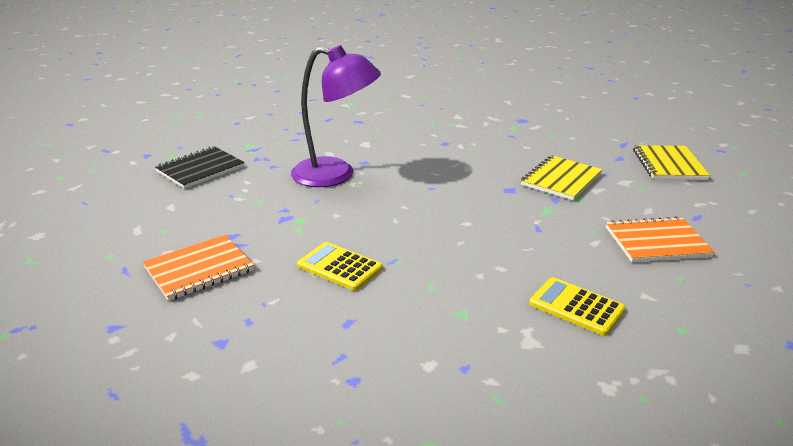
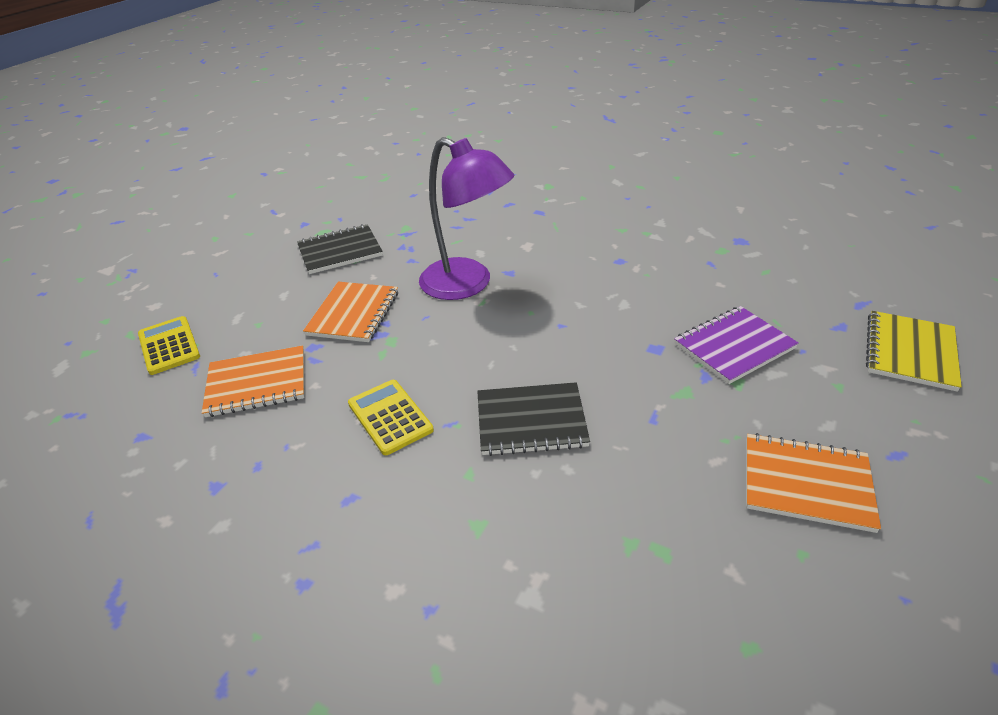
camera: 25 degrees right, 10 degrees up
yellow notebook [521,155,603,200] -> purple notebook [674,306,799,384]
yellow calculator [529,277,626,336] -> yellow calculator moved to [138,316,200,375]
none -> orange notebook [303,282,398,342]
none -> black notebook [477,382,590,456]

